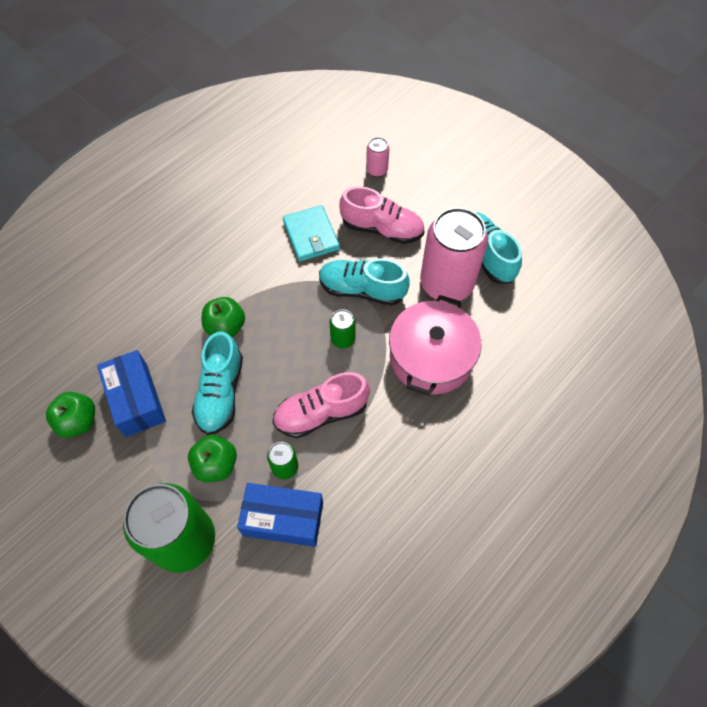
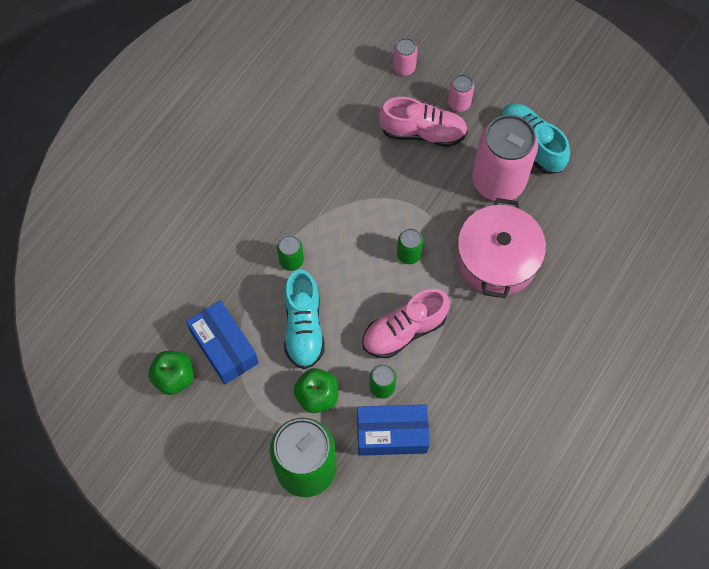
camera: 10 degrees left, 5 degrees up
green apple [201,297,245,337] -> green can [277,235,304,271]
turquoise wallet [283,205,340,262] -> none
turquoise shoe [319,258,410,305] -> none
none -> pink can [448,74,474,112]

